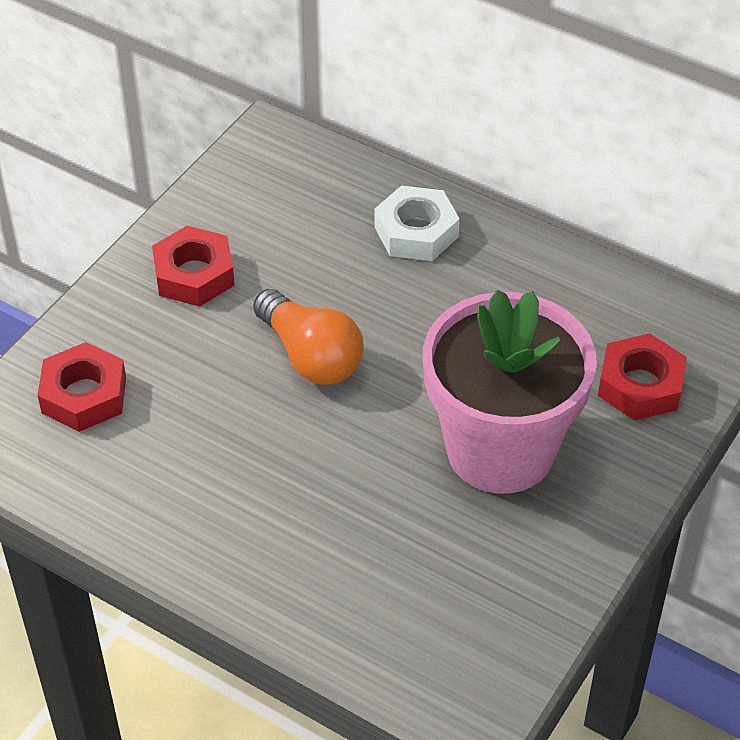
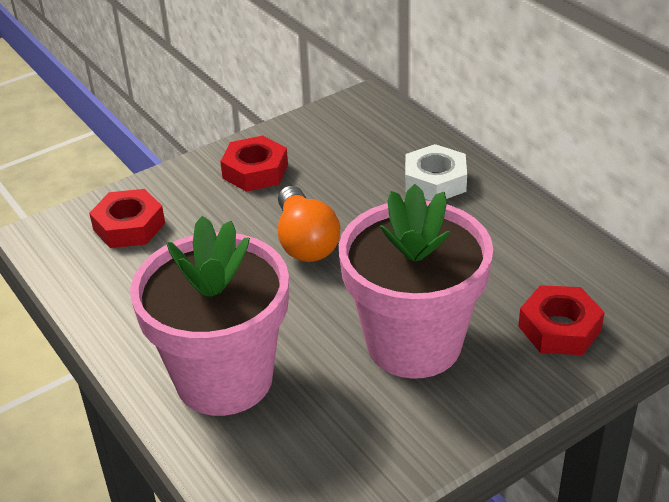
camera: 25 degrees right, 10 degrees down
none -> pink flower pot [130,216,289,416]

